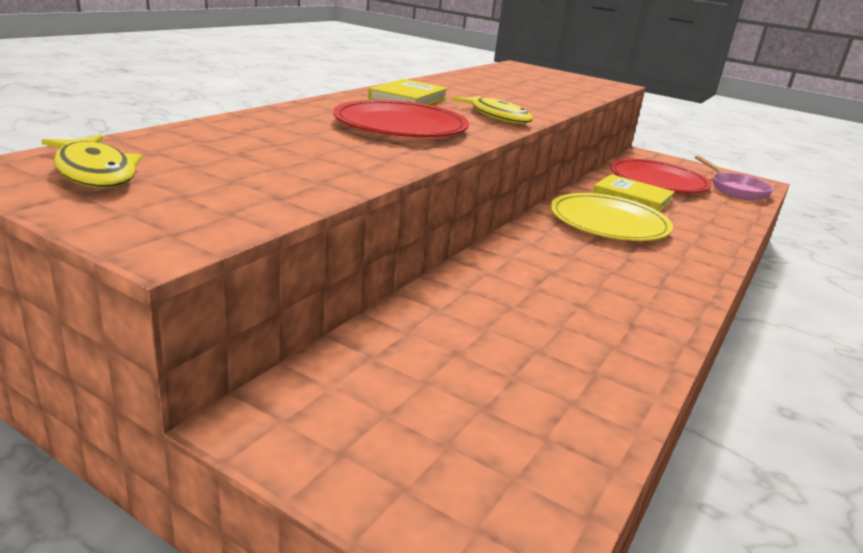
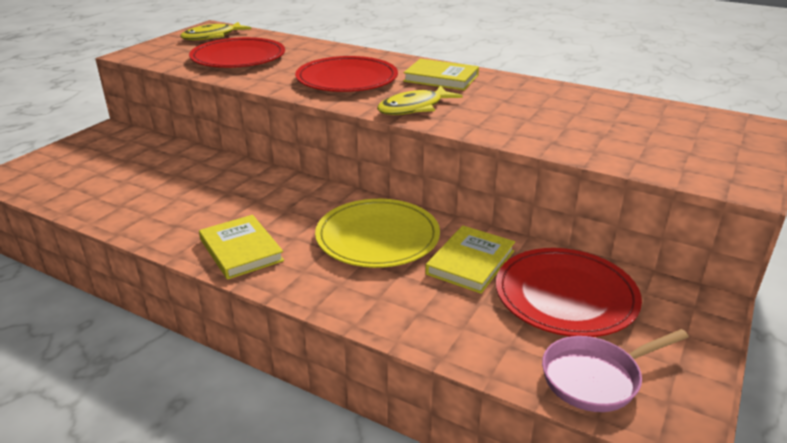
camera: 90 degrees right, 5 degrees up
none -> red plate [189,37,285,68]
none -> yellow book [199,215,284,280]

